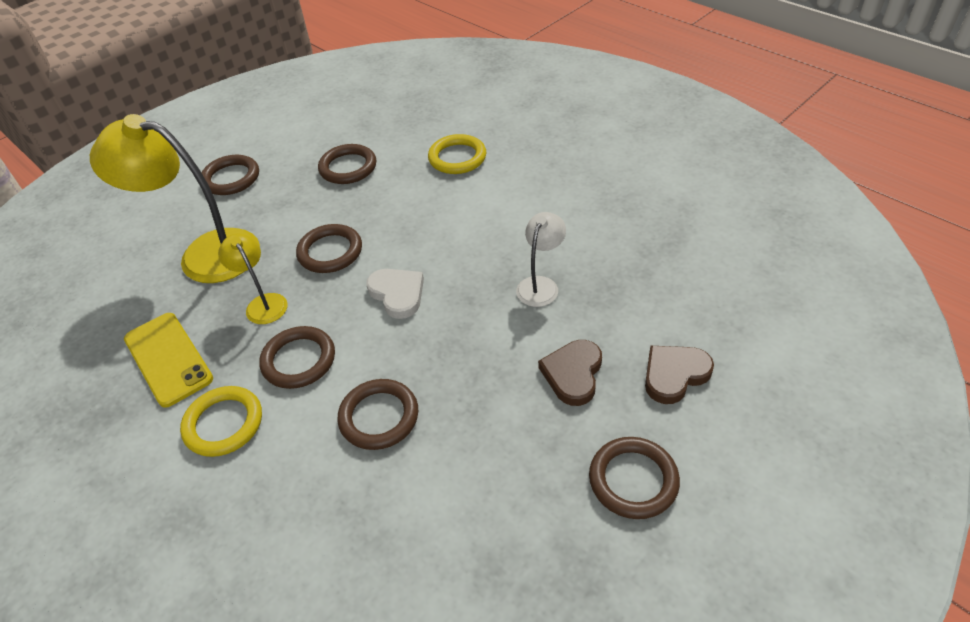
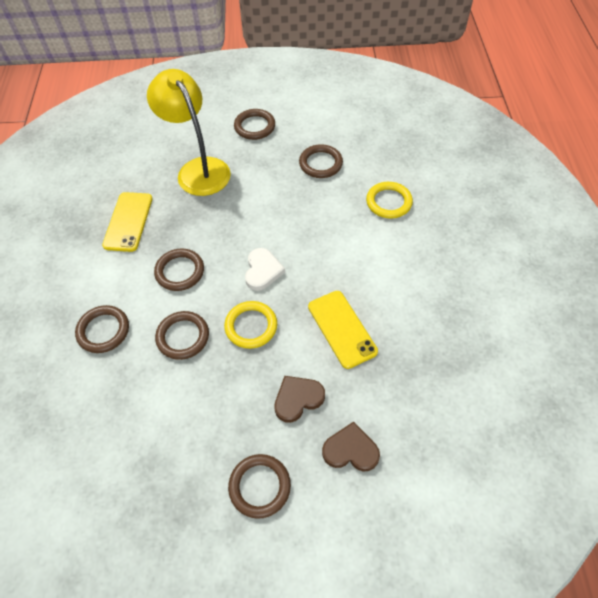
camera: 40 degrees right, 10 degrees up
yellow ring [180,386,262,457] -> yellow ring moved to [224,301,277,349]
yellow lamp [218,233,288,324] -> none
brown ring [296,224,362,273] -> brown ring moved to [75,305,129,353]
white lamp [516,212,566,307] -> yellow phone [308,291,378,369]

